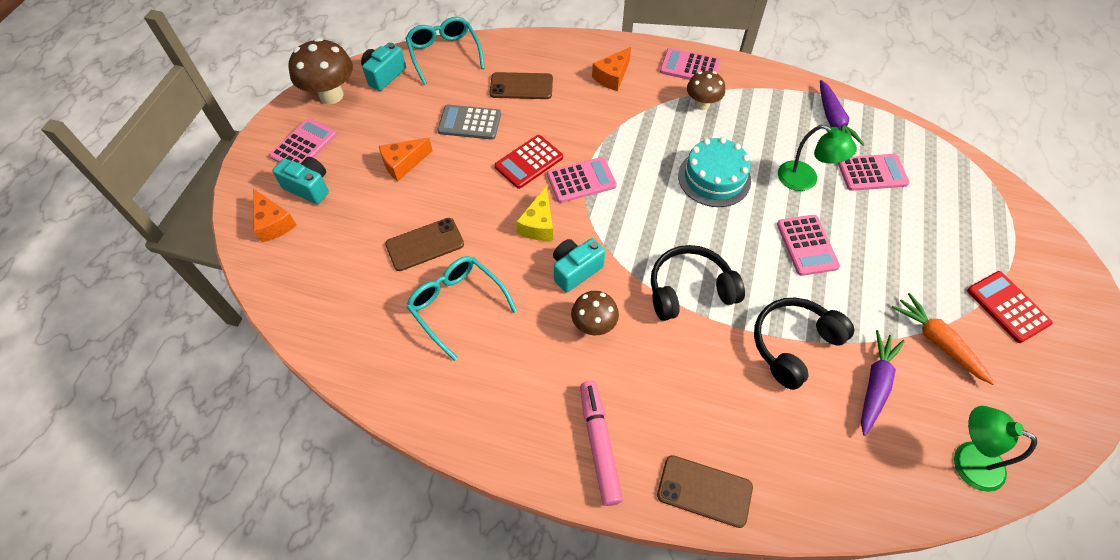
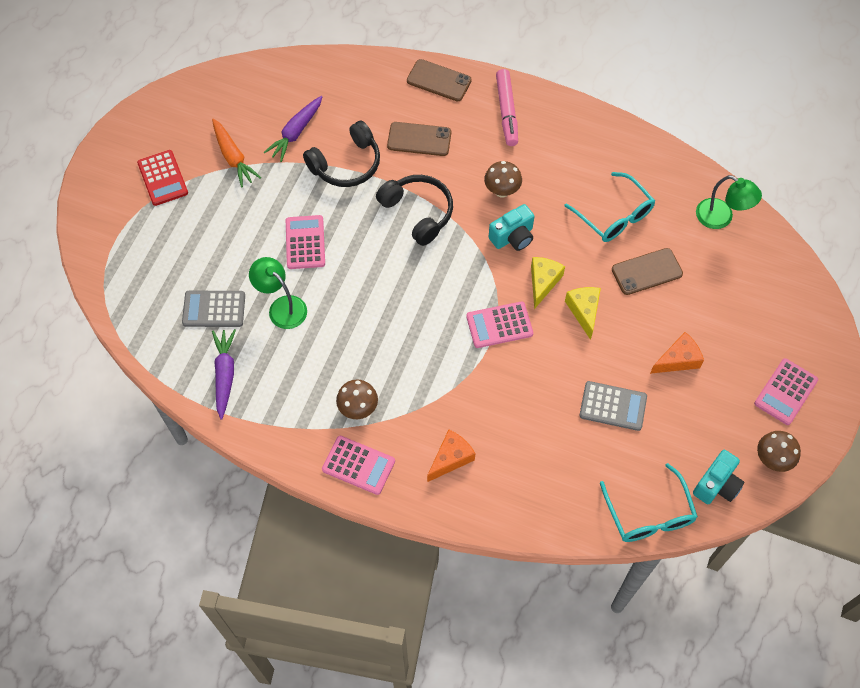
camera: 175 degrees left, 5 degrees up
orange cheese [253,189,297,242] -> none
turquoise camera [272,157,329,204] -> none
brown mushroom [289,38,353,104] -> brown mushroom [757,431,801,472], size x0.62
brown phone [490,72,553,99] -> brown phone moved to [387,122,451,156]
red calculator [494,135,563,189] -> none
black headphones [651,245,745,321] -> black headphones turned 120 degrees counterclockwise [376,175,453,246]
turquoise cake [678,137,751,207] -> none
pink calculator [838,154,910,191] -> grey calculator [182,291,245,327]
green lamp [954,406,1037,492] -> green lamp moved to [696,175,762,229]
none -> yellow cheese [565,287,601,340]

